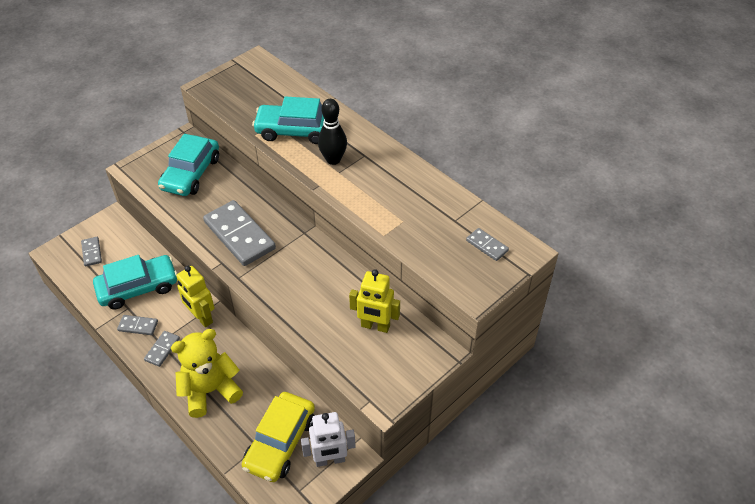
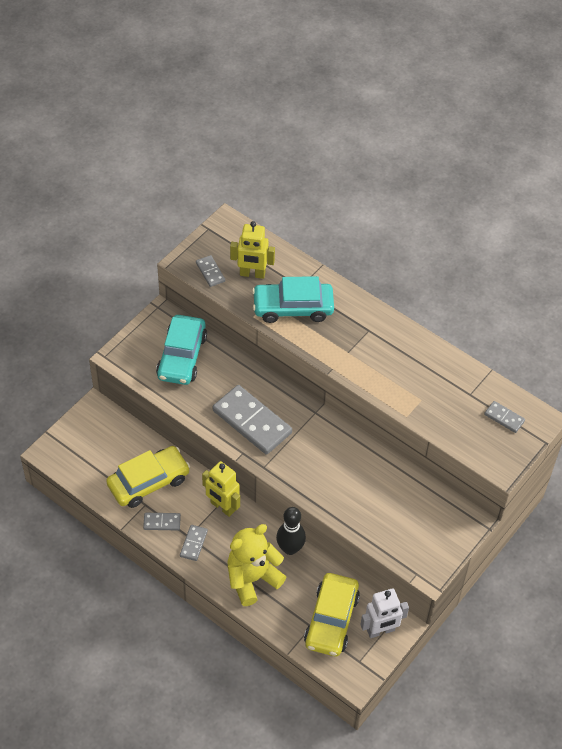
camera: 10 degrees left, 5 degrees up
grey domino [81,237,102,267] -> grey domino moved to [196,255,225,287]
turquoise car [93,255,178,309] -> yellow car [106,446,190,508]
black bowling pin [318,99,347,165] -> black bowling pin moved to [276,507,306,555]
yellow robot [349,269,400,333] -> yellow robot moved to [230,221,275,279]

